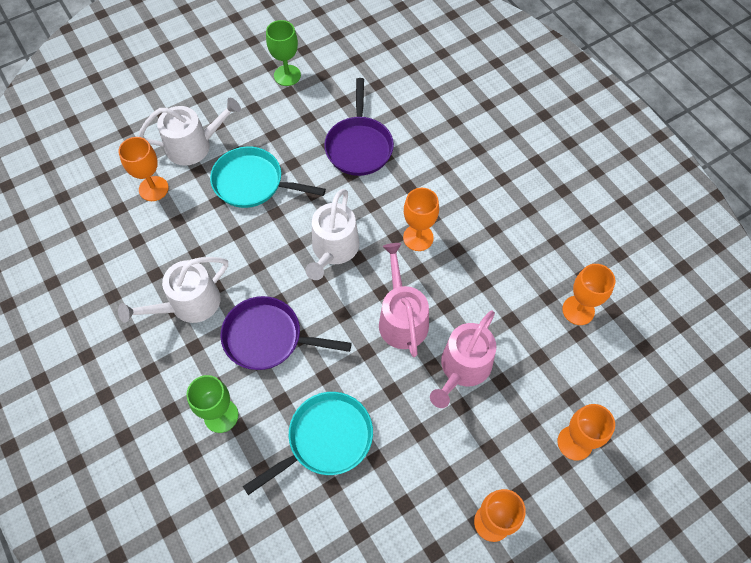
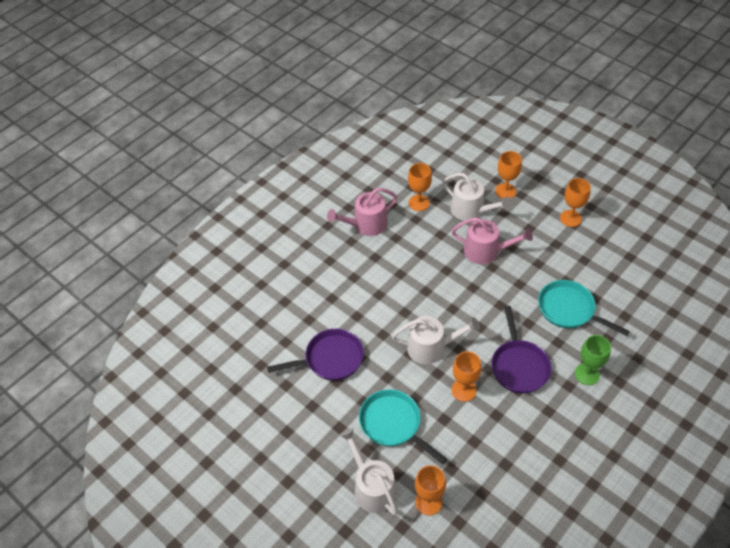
camera: 105 degrees left, 10 degrees down
white watering can [118,257,228,323] -> white watering can moved to [442,173,512,221]
turquoise pan [210,147,326,208] -> turquoise pan turned 135 degrees clockwise [359,389,447,464]
green goblet [266,20,301,86] -> none
pink watering can [379,243,429,357] -> pink watering can moved to [327,188,397,236]
orange goblet [403,188,439,251] -> orange goblet moved to [451,351,481,402]

